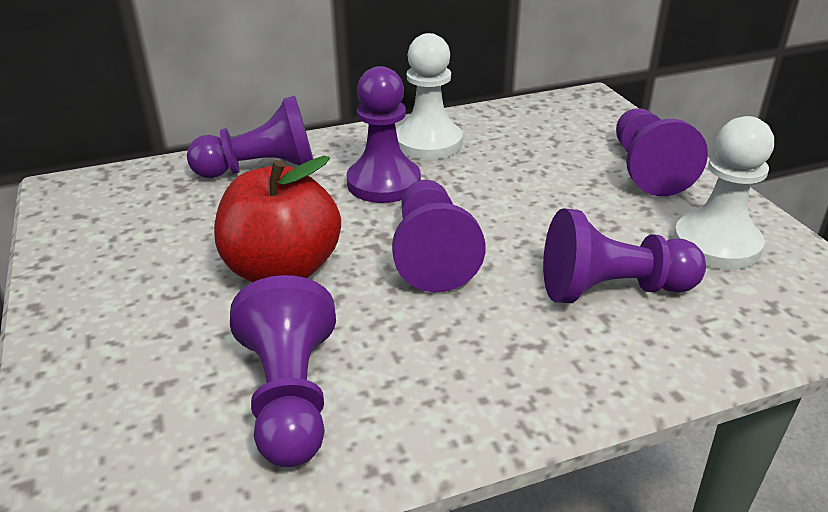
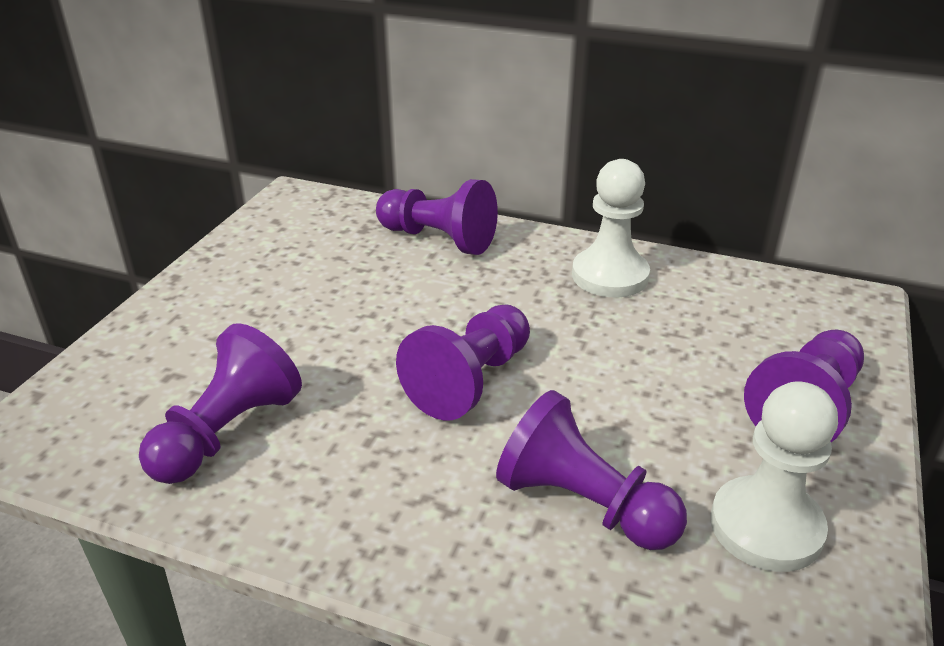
camera: 40 degrees right, 0 degrees up
red apple [214,156,341,282] -> none
purple pawn [347,66,421,203] -> none

